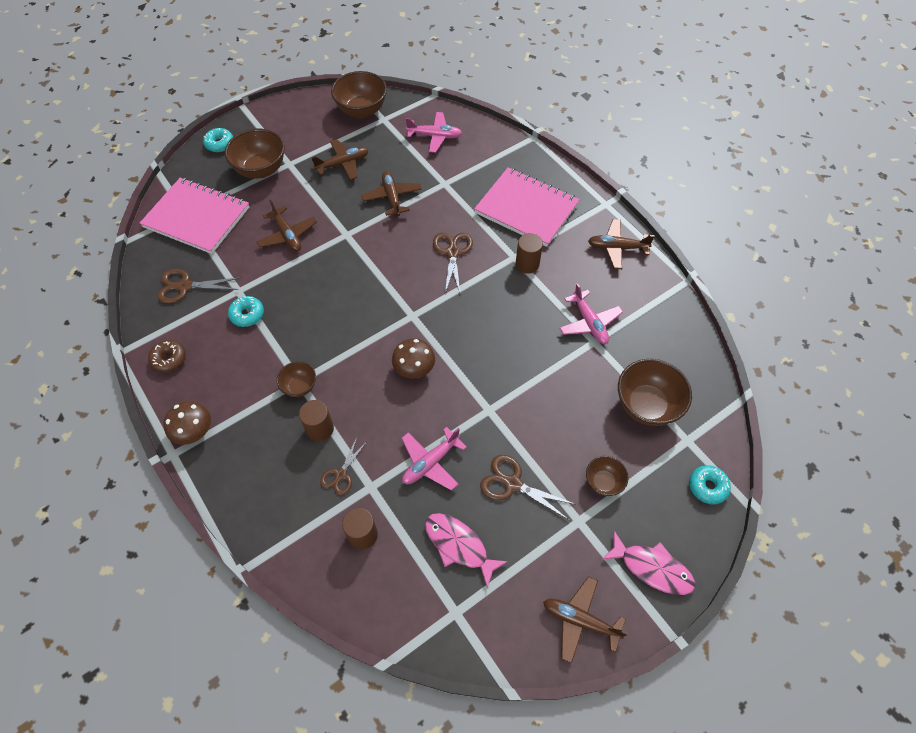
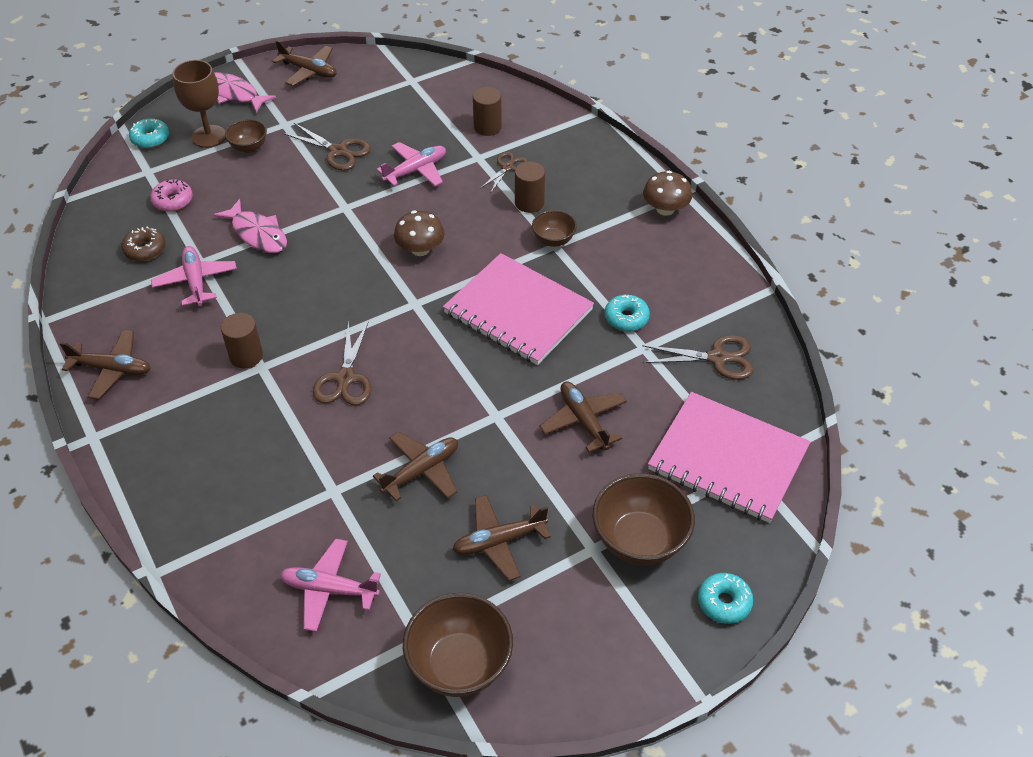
camera: 175 degrees left, 10 degrees down
brown donut [148,340,186,373] -> brown donut moved to [121,227,166,261]
brown plane [361,171,422,216] -> brown plane turned 120 degrees counterclockwise [373,432,458,501]
pink fish [425,513,508,588] -> pink fish moved to [213,199,287,253]
pink notebook [474,167,580,247] -> pink notebook moved to [443,253,594,365]
brown bowl [618,359,692,426] -> pink donut [150,179,193,212]
none -> brown goblet [173,60,226,148]

